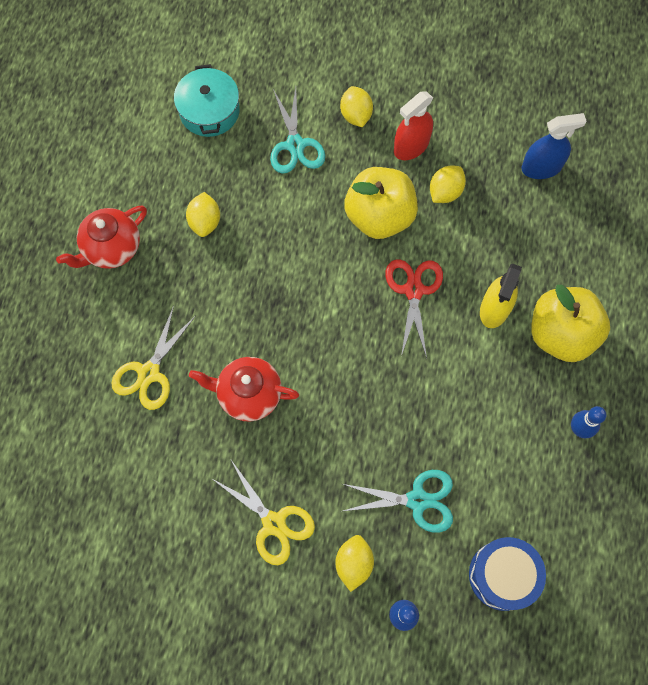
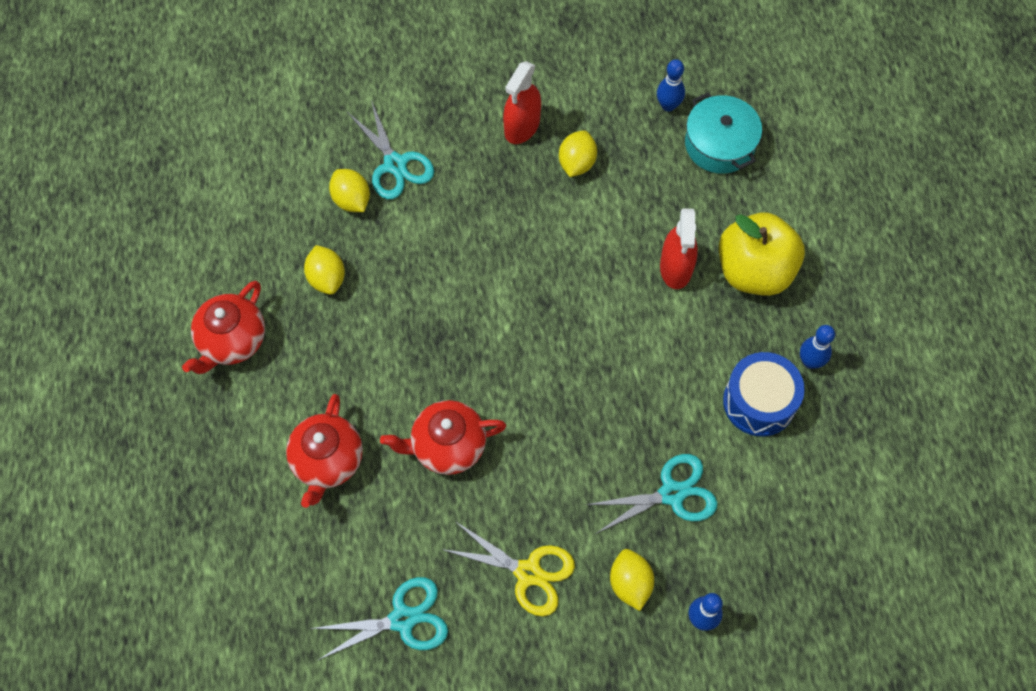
camera: 20 degrees left, 5 degrees down
yellow scissors [111,306,195,410] -> red teapot [286,394,363,508]
turquoise pot [174,64,240,137] -> turquoise pot moved to [685,93,762,174]
yellow lemon [340,86,373,127] -> yellow lemon moved to [329,169,370,212]
yellow apple [344,167,418,239] -> none
red scissors [385,260,443,358] -> none
blue drum [469,537,546,611] -> blue drum moved to [723,352,805,436]
yellow spray bottle [480,264,522,328] -> red spray bottle [660,208,698,289]
blue spray bottle [521,113,587,179] -> blue bowling pin [657,59,685,112]
none -> turquoise scissors [310,577,448,660]

